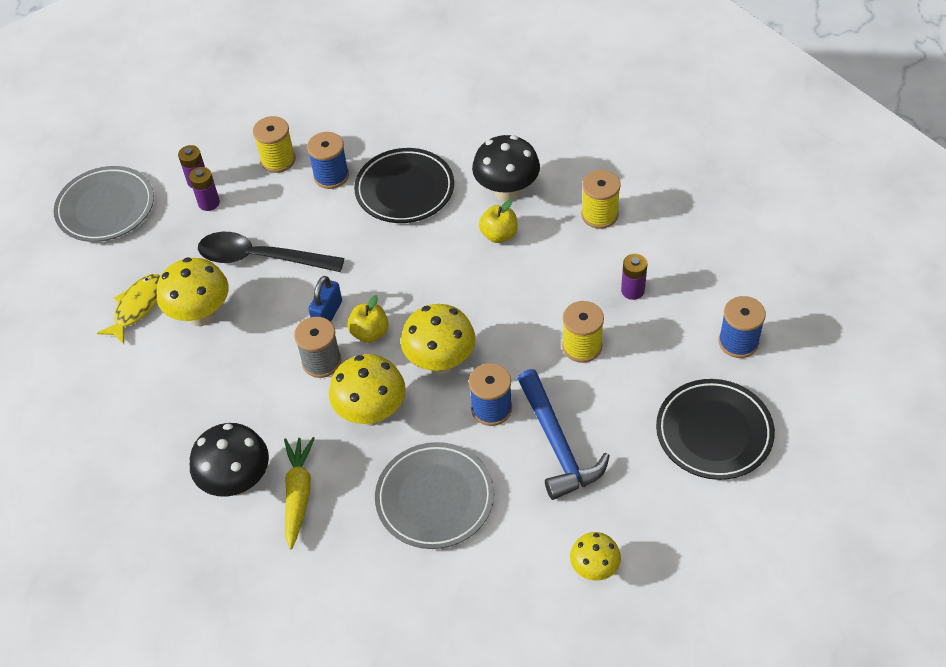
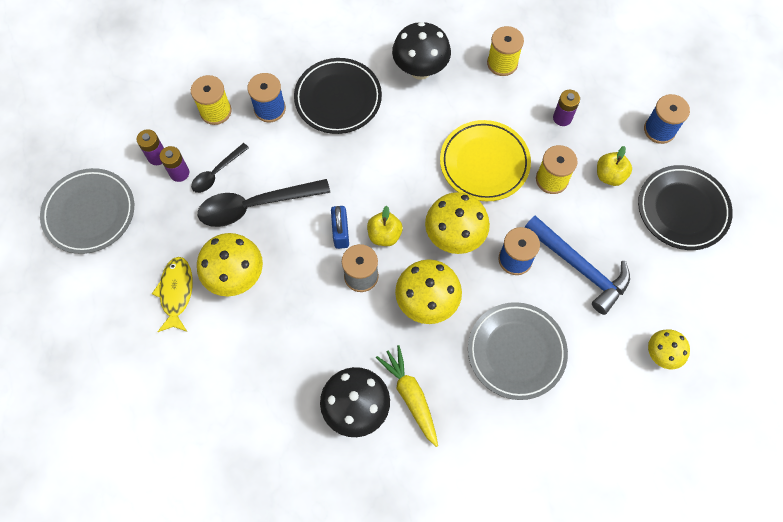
camera: 30 degrees left, 15 degrees up
yellow apple [479,200,518,243] -> yellow apple moved to [597,146,632,186]
none -> black spoon [191,143,249,193]
none -> yellow plate [440,120,531,201]

